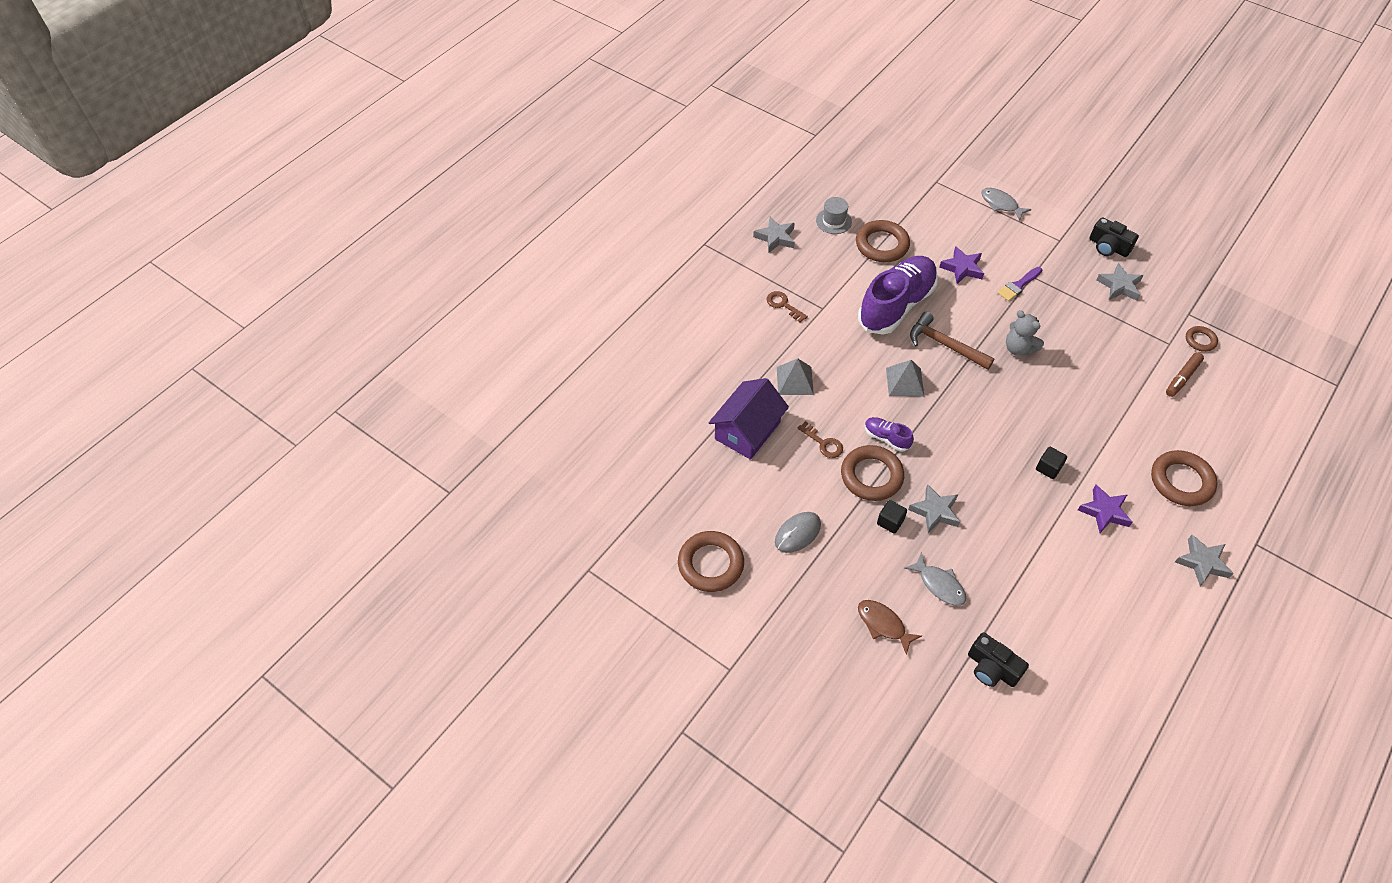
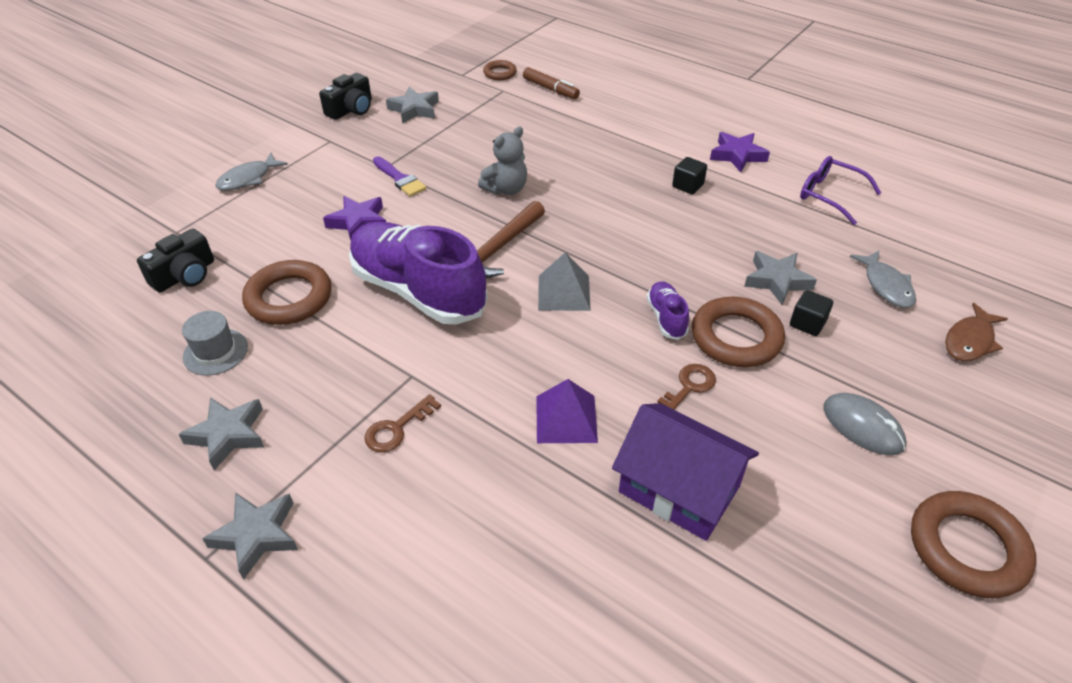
camera: 90 degrees left, 10 degrees down
grey pyramid [777,358,814,395] -> purple pyramid [536,379,598,443]
purple shoe [865,417,914,451] -> purple shoe turned 135 degrees clockwise [647,281,689,340]
grey fish [904,552,966,606] -> grey fish turned 120 degrees clockwise [850,251,916,308]
black camera [968,632,1029,687] -> black camera moved to [137,229,214,292]
brown ring [1151,450,1217,506] -> none
grey star [1175,535,1234,586] -> grey star moved to [202,493,298,580]
none -> purple glasses [800,156,881,225]

